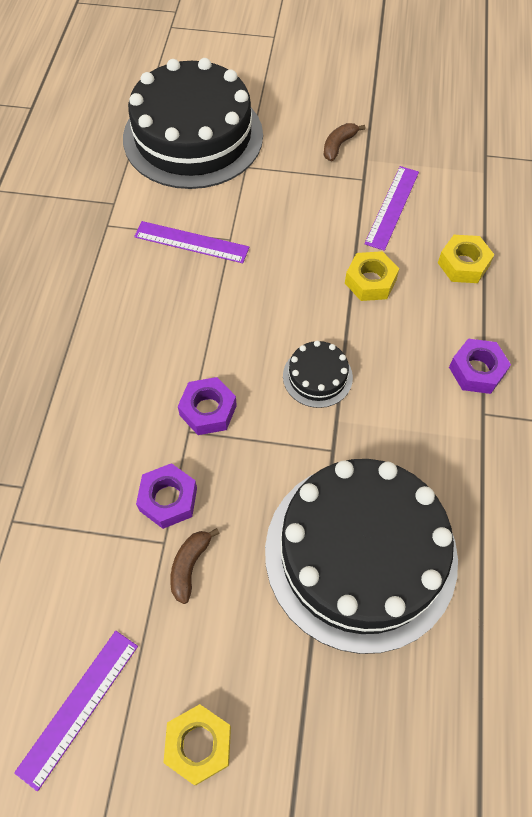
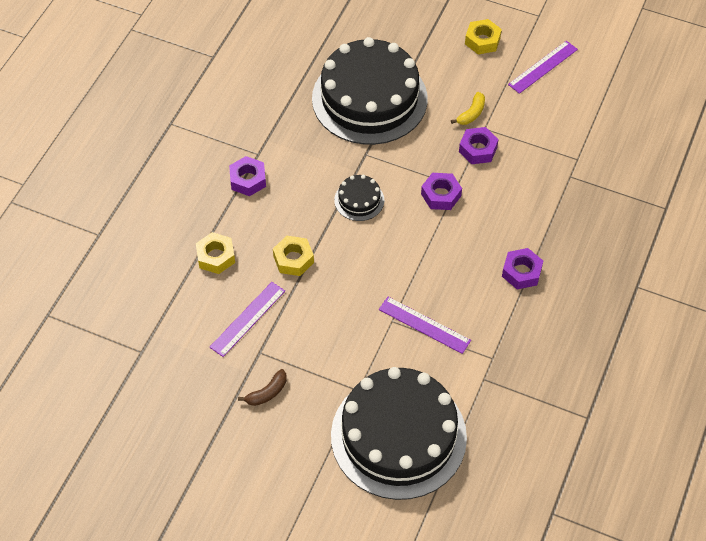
camera: 165 degrees left, 5 degrees down
brown banana [170,528,220,604] -> yellow banana [451,92,485,125]
none -> purple nut [502,248,543,289]

